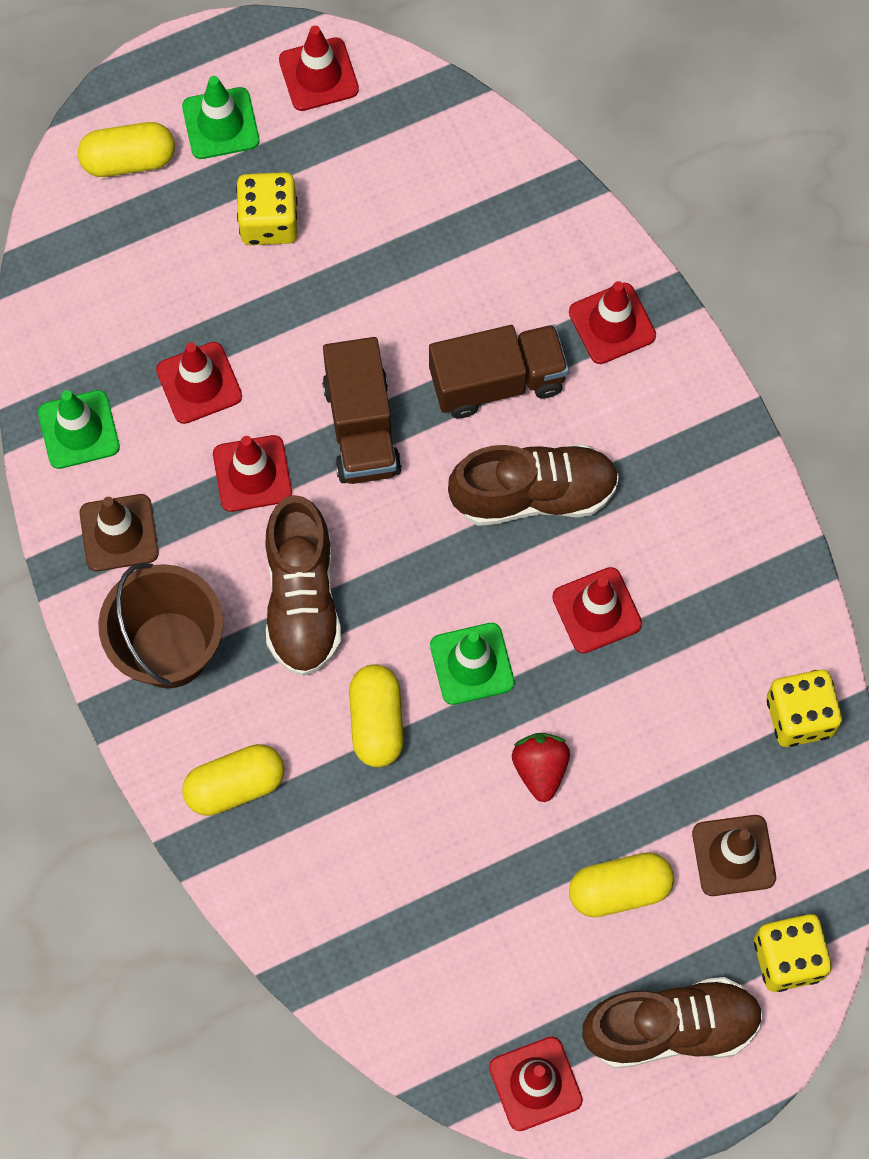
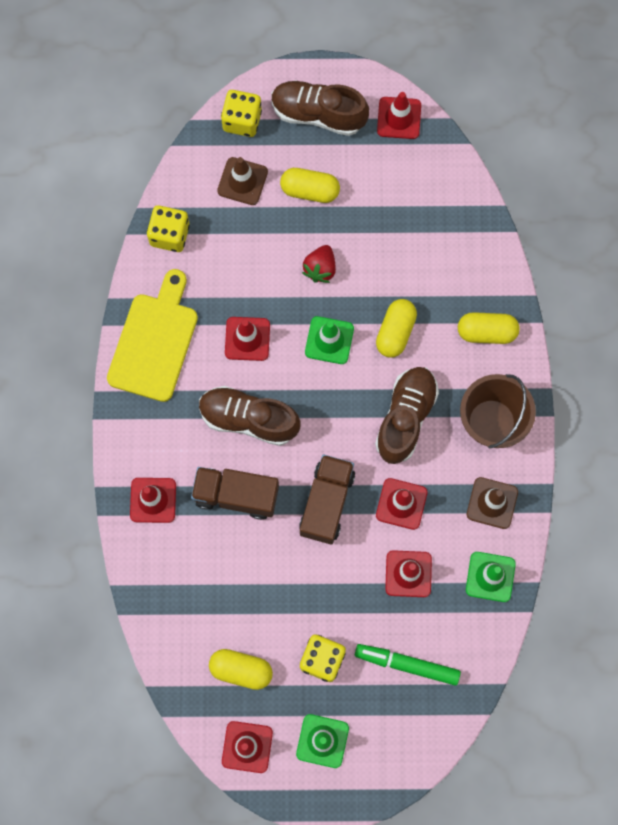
camera: 155 degrees left, 5 degrees up
yellow capsule [78,122,175,177] -> yellow capsule moved to [209,649,273,690]
none -> yellow cutting board [107,269,198,402]
none -> green marker [355,644,461,686]

